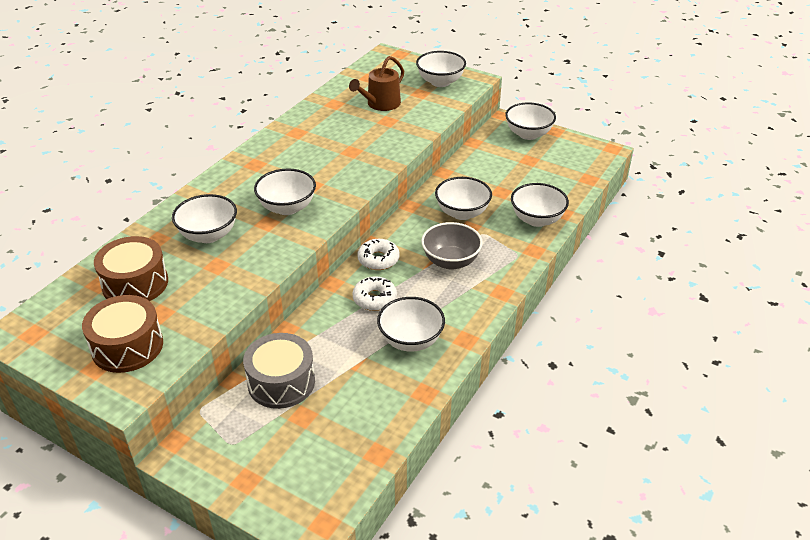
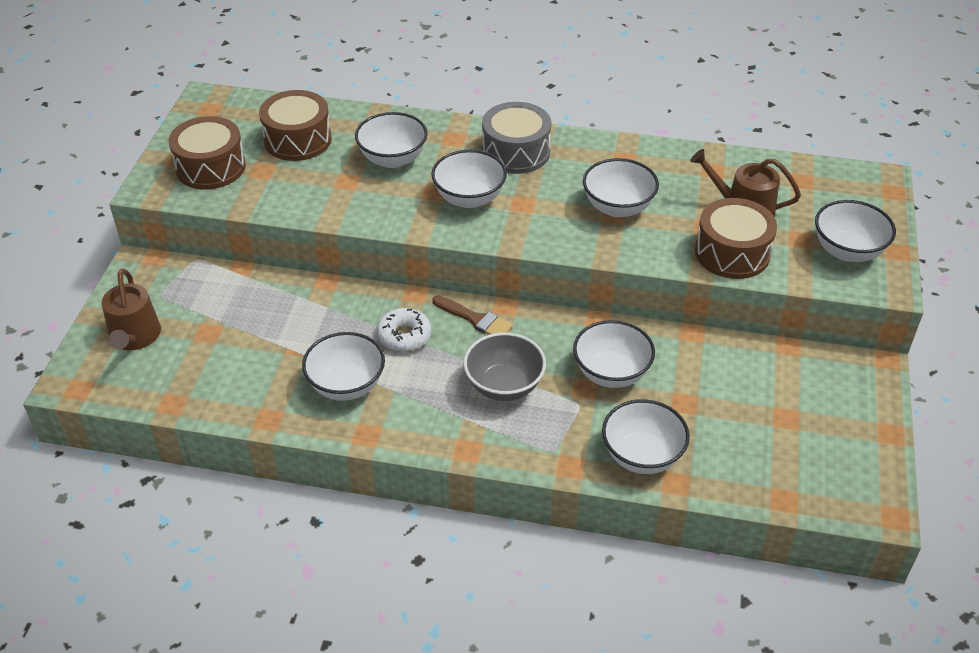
camera: 70 degrees right, 5 degrees up
grey drum [243,333,315,409] -> grey drum moved to [482,102,551,174]
white donut [357,239,400,270] -> brown brush [432,296,513,335]
white bowl [505,102,556,140] -> white bowl moved to [583,158,659,217]
none -> brown watering can [102,269,161,350]
none -> brown drum [695,198,777,279]

